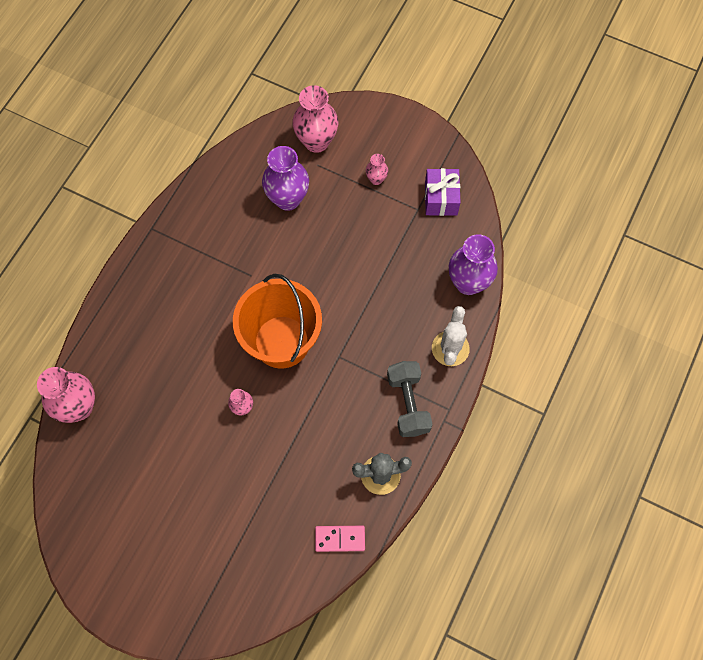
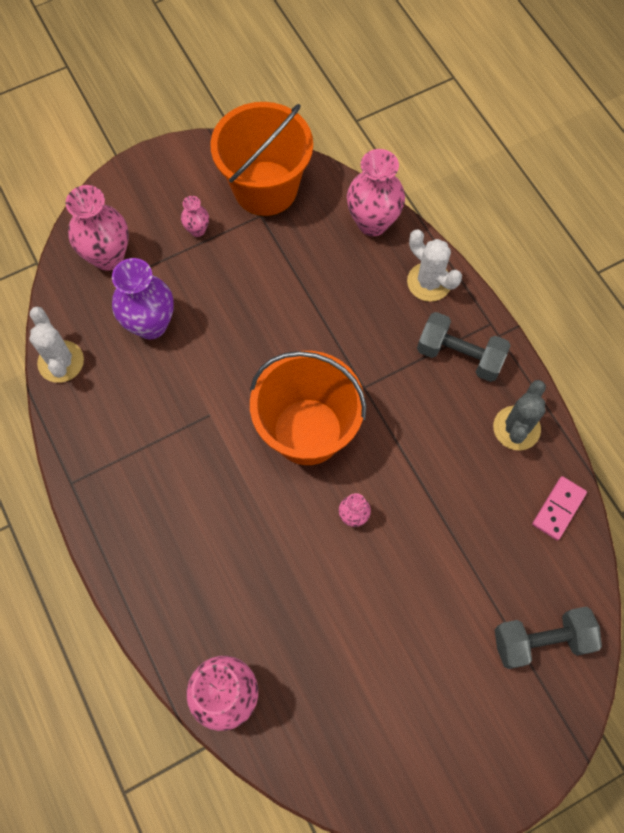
camera: 55 degrees left, 0 degrees up
purple gift [425,168,461,216] -> orange bucket [210,102,313,216]
purple vase [449,234,498,295] -> pink vase [347,149,405,236]
none -> white cactus [30,307,84,383]
none -> grey dumbbell [495,607,602,669]

